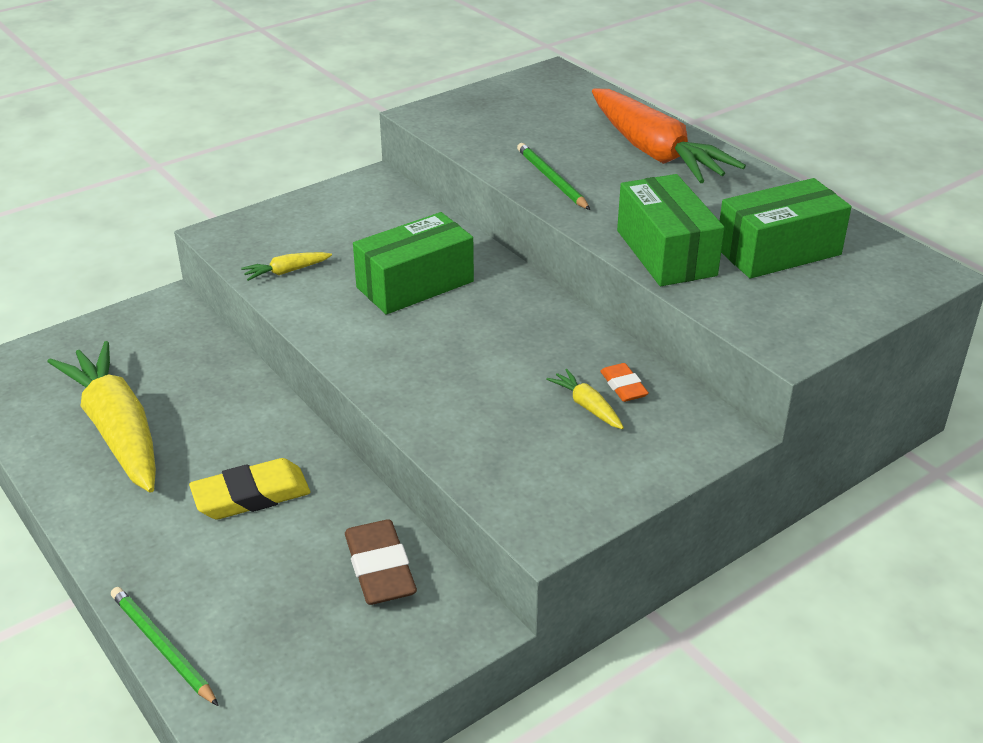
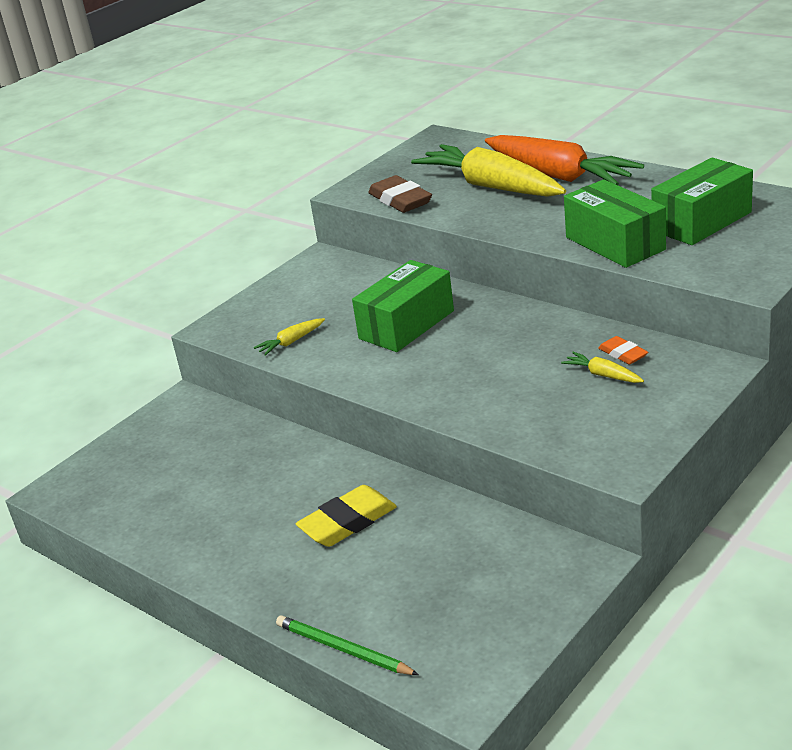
camera: 10 degrees left, 5 degrees down
yellow carrot [47,341,156,493] -> yellow carrot moved to [411,144,566,197]
brown eraser [345,519,417,605] -> brown eraser moved to [368,175,432,213]
green pencil [517,143,590,210] -> none

